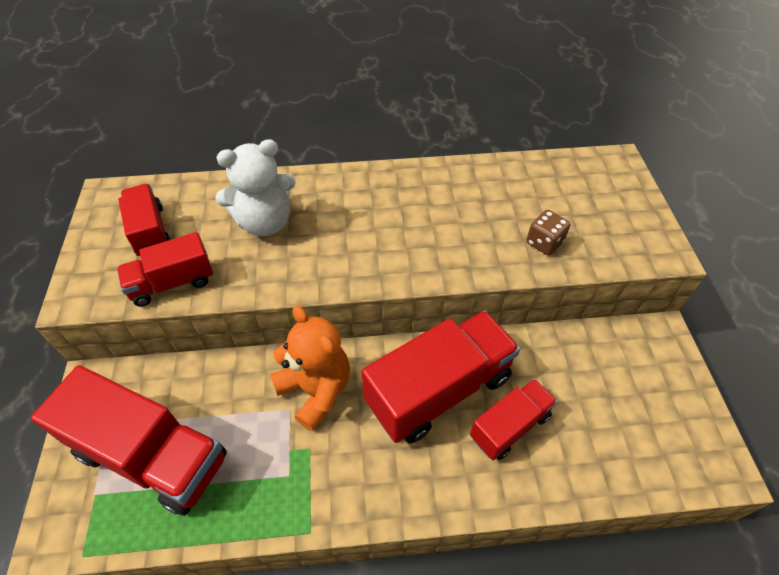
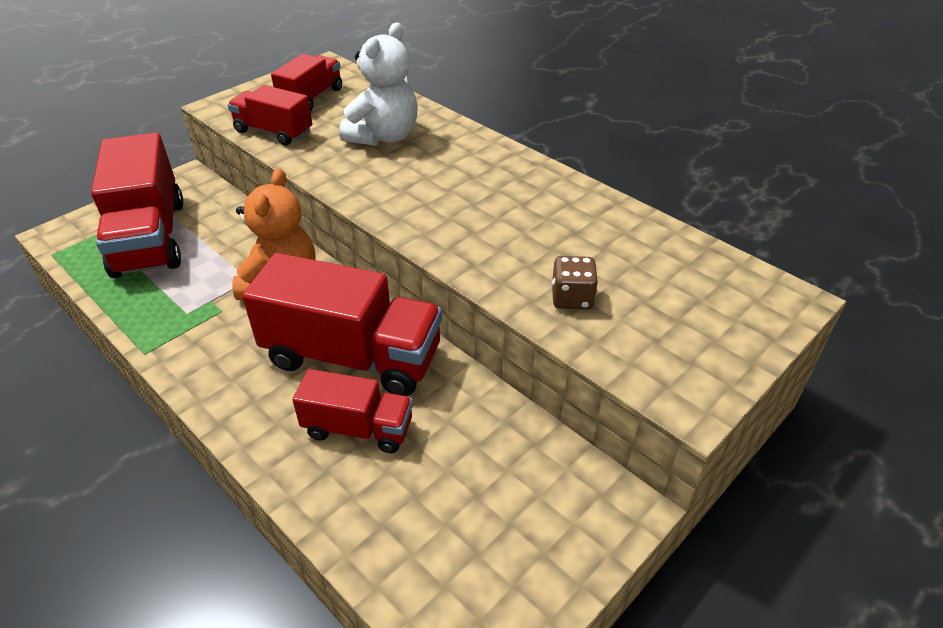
camera: 50 degrees right, 10 degrees down
white teddy bear [215,139,296,236] -> white teddy bear turned 90 degrees counterclockwise [339,23,418,146]

